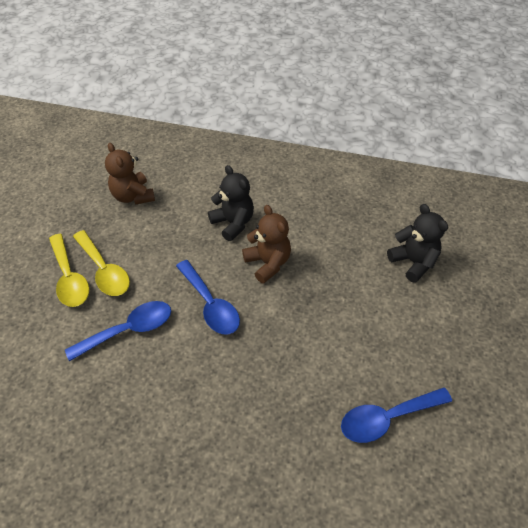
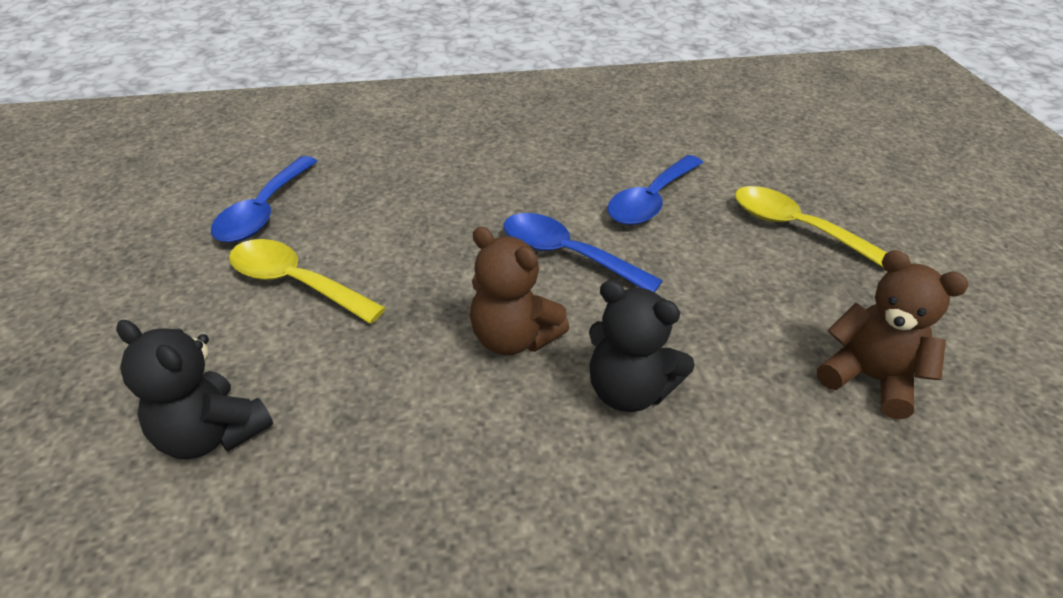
camera: 155 degrees right, 10 degrees down
yellow spoon [73,230,130,296] -> yellow spoon moved to [229,239,386,324]
blue spoon [341,387,452,443] -> blue spoon turned 150 degrees clockwise [211,156,317,242]

